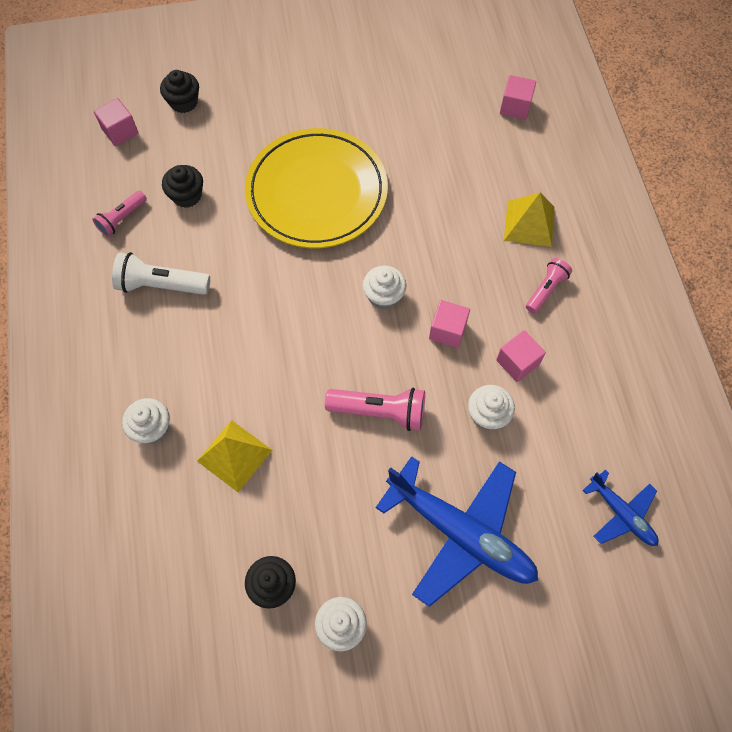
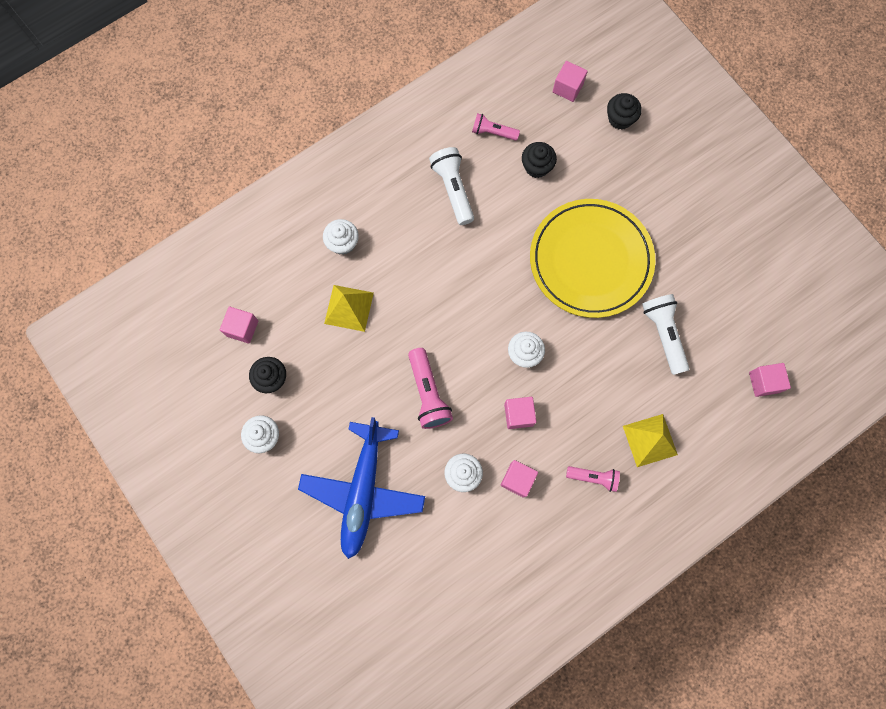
camera: 65 degrees right, 10 degrees up
blue plane [583,470,659,546] -> none
none -> pink cube [220,307,258,344]
none -> white flashlight [642,294,689,375]

